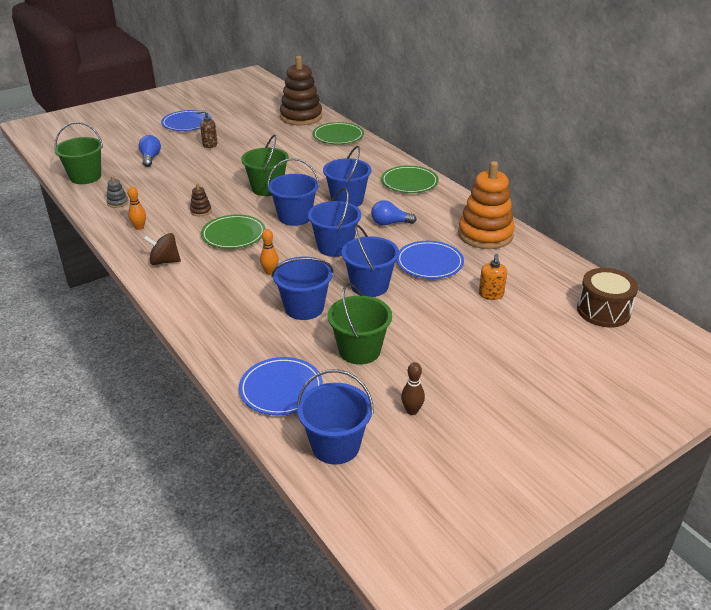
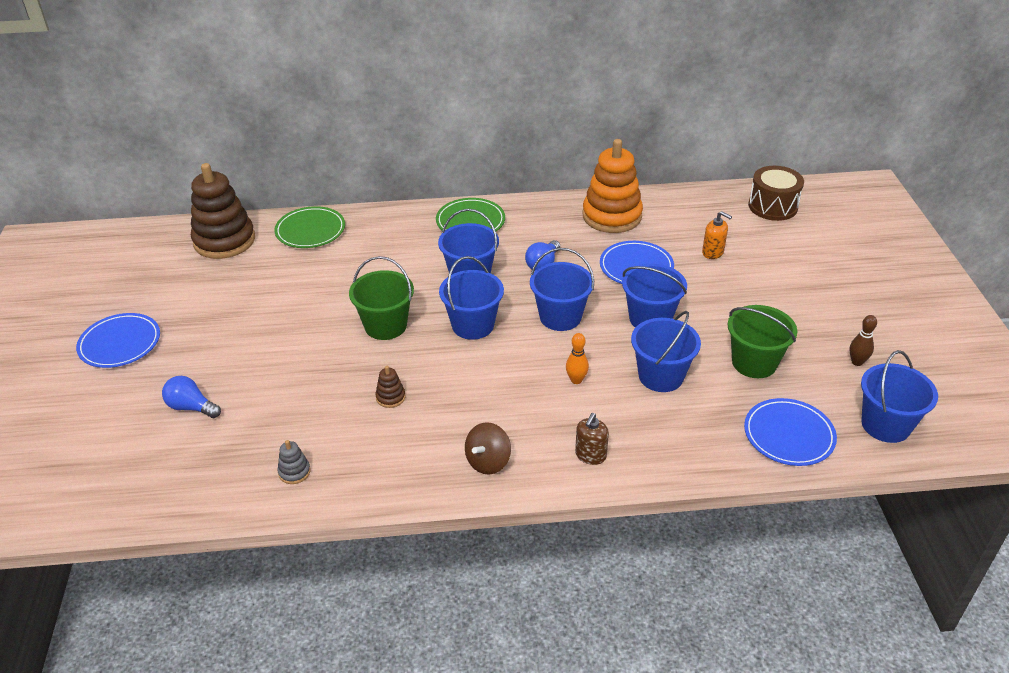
camera: 60 degrees left, 5 degrees up
green bucket [54,122,103,184] -> none
orange bowling pin [127,186,146,230] -> none
brown soap dispenser [196,110,217,148] -> brown soap dispenser moved to [575,413,609,465]
green plate [201,214,265,249] -> none

